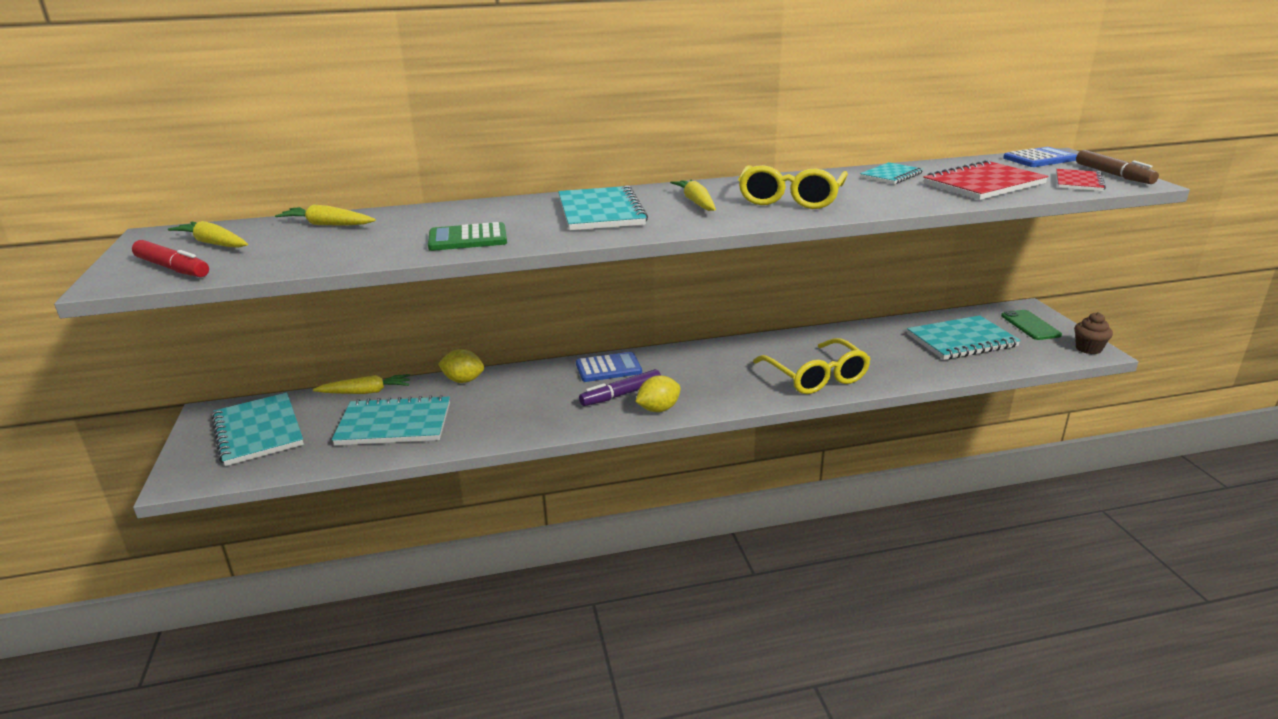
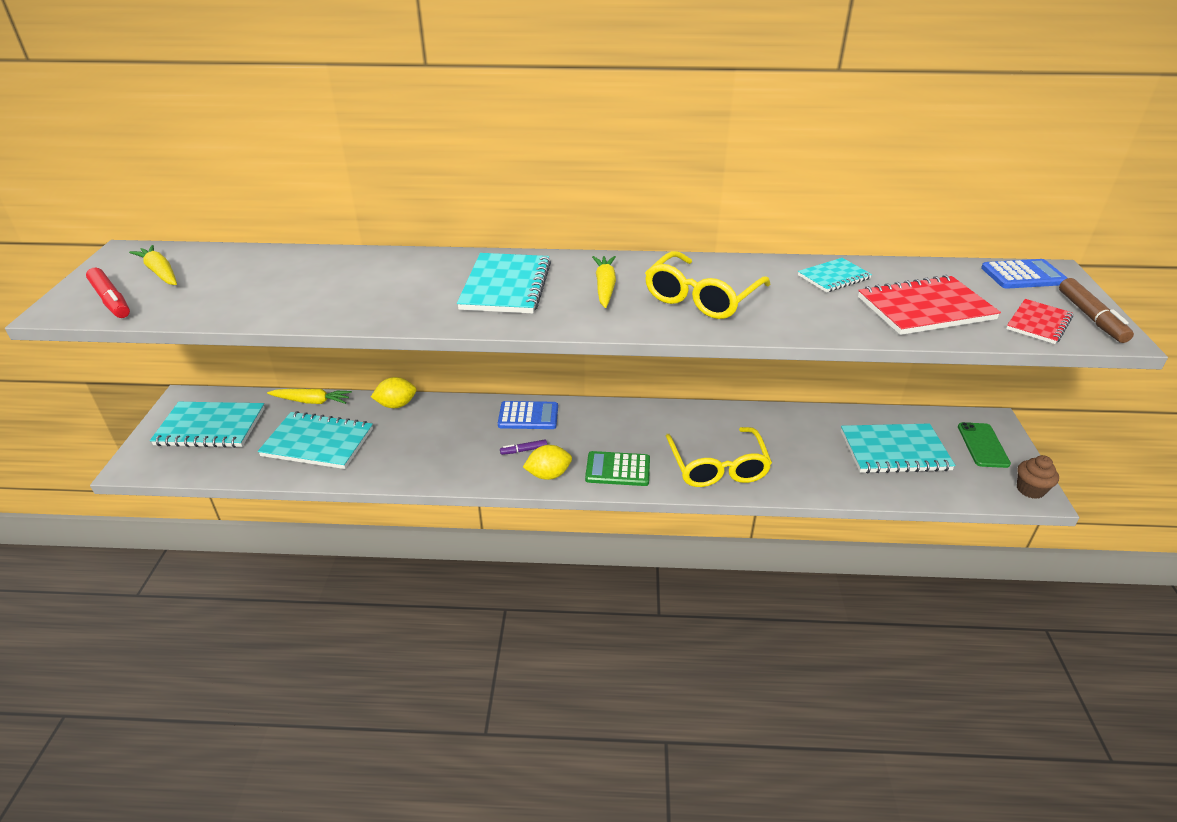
camera: 15 degrees right, 10 degrees up
turquoise notebook [211,393,304,466] -> turquoise notebook turned 75 degrees counterclockwise [150,402,265,448]
yellow carrot [275,204,376,225] -> none
green calculator [428,222,507,251] -> green calculator moved to [585,451,650,486]
yellow lemon [438,349,484,383] -> yellow lemon turned 45 degrees counterclockwise [371,377,417,408]
purple marker [579,369,661,406] -> purple marker [500,440,547,455], size x0.56

